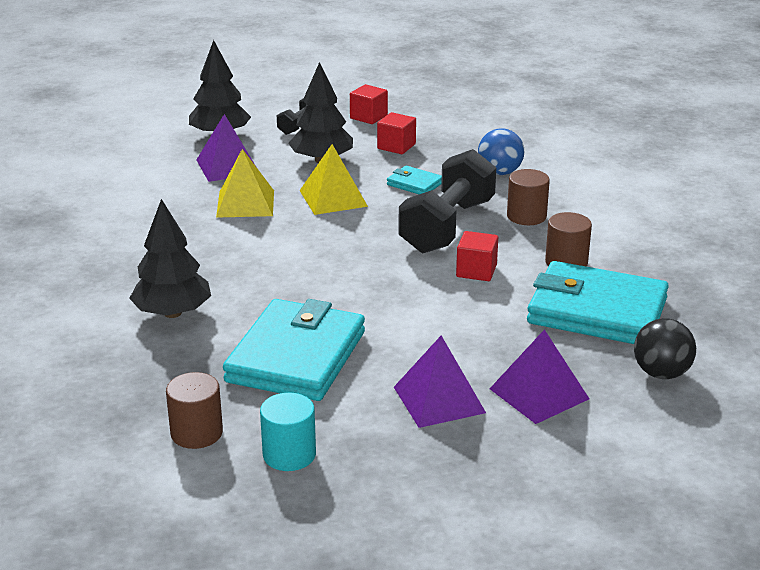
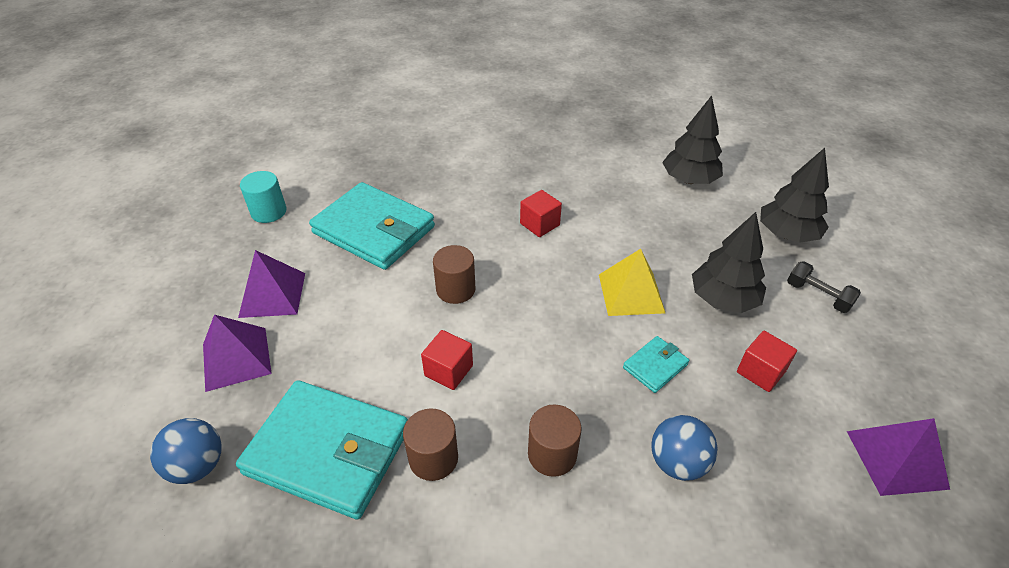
camera: 105 degrees right, 15 degrees up
black tree [129,199,211,318] -> black tree moved to [662,95,723,184]
brown cylinder [166,372,223,449] -> brown cylinder moved to [433,245,476,304]
purple pyramid [197,114,256,182] -> purple pyramid moved to [847,418,950,496]
yellow pyramid [216,149,274,218] -> none
red cube [350,84,388,124] -> red cube moved to [520,190,562,237]
black dumbbell [398,149,496,253] -> none
turquoise wallet [527,261,669,344] -> turquoise wallet turned 75 degrees clockwise [236,380,408,520]
black ball [634,318,696,379] -> blue ball [150,418,222,484]

